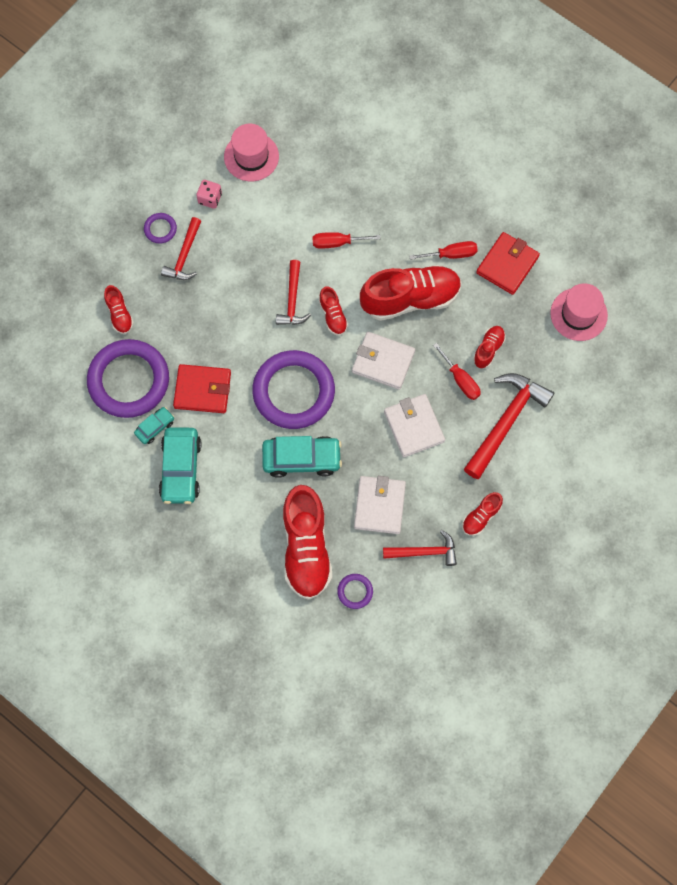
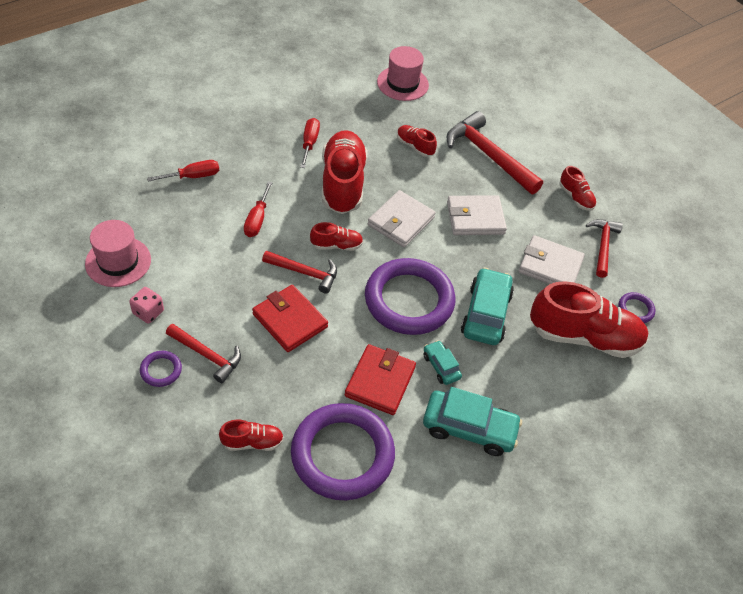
camera: 80 degrees left, 20 degrees down
turquoise car [134,407,174,444] -> turquoise car moved to [423,340,462,385]
red screwdriver [433,343,481,400] -> red screwdriver moved to [147,160,219,181]
red wallet [476,232,540,295] -> red wallet moved to [252,285,328,352]

